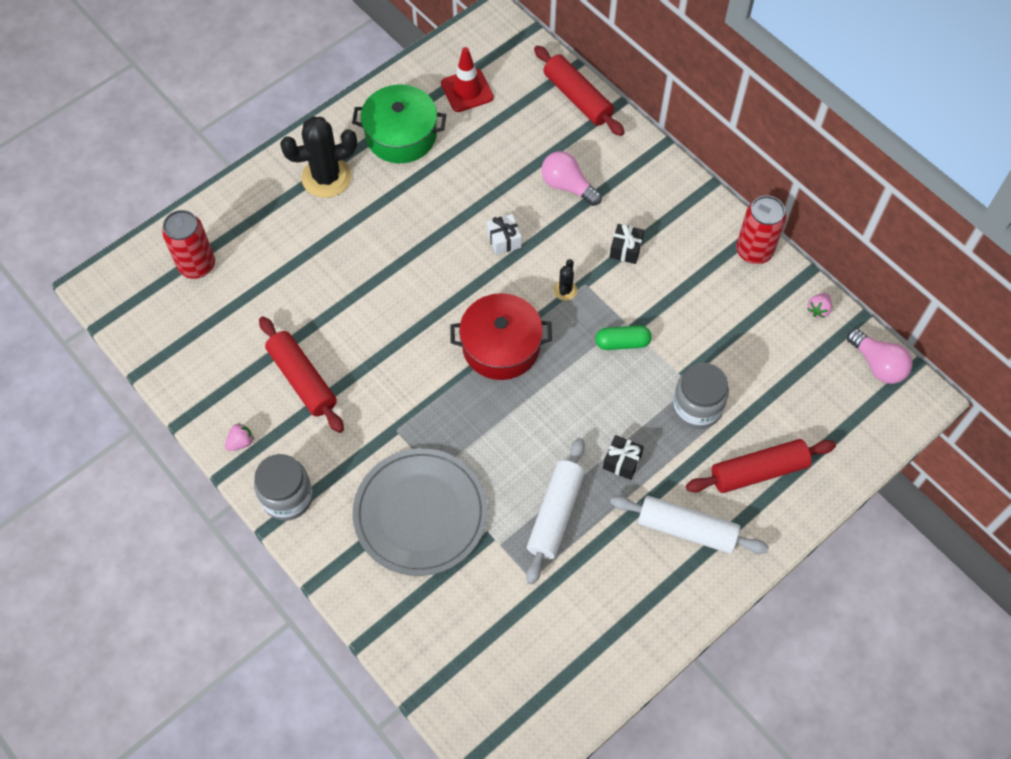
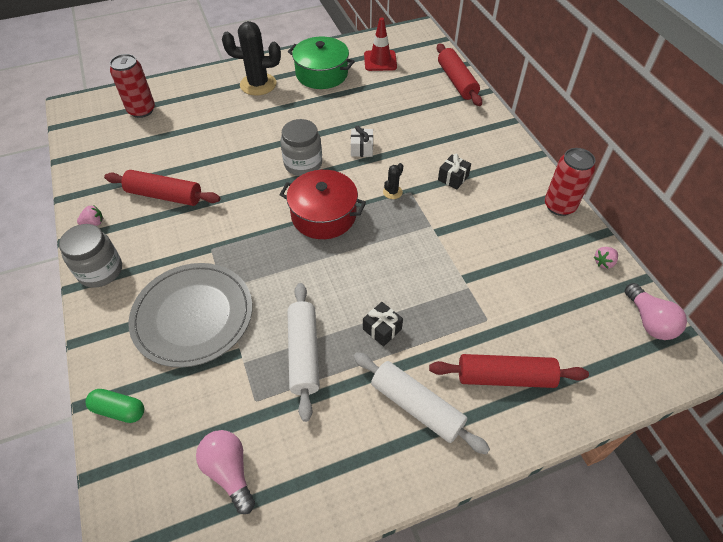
camera: 20 degrees right, 10 degrees down
red rolling pin [259,316,344,433] -> red rolling pin turned 60 degrees counterclockwise [104,170,220,206]
white rolling pin [526,438,585,585] -> white rolling pin turned 45 degrees counterclockwise [287,283,320,422]
pink light bulb [542,151,602,206] -> pink light bulb moved to [196,430,255,514]
green capsule [595,326,652,350] -> green capsule moved to [85,389,144,423]
grey jar [672,363,729,429] -> grey jar moved to [280,119,322,176]

